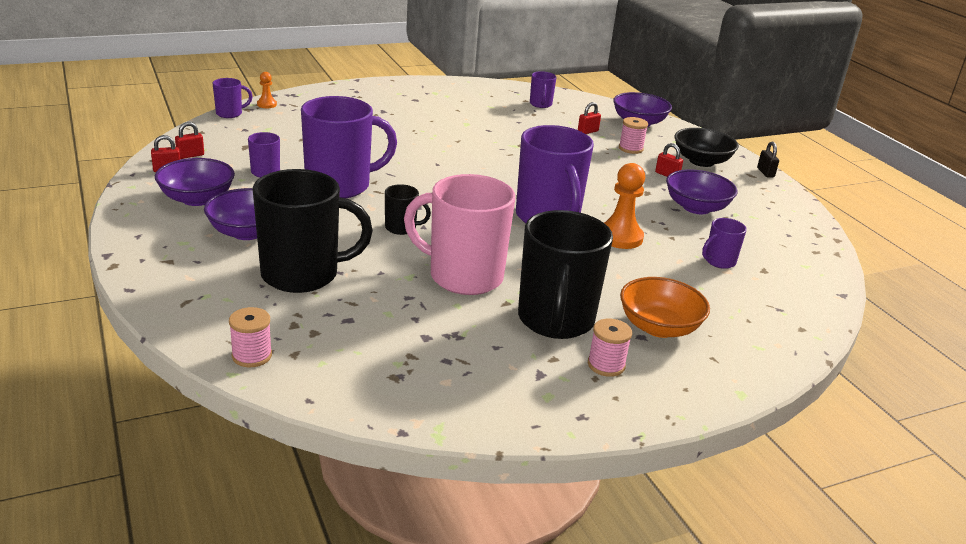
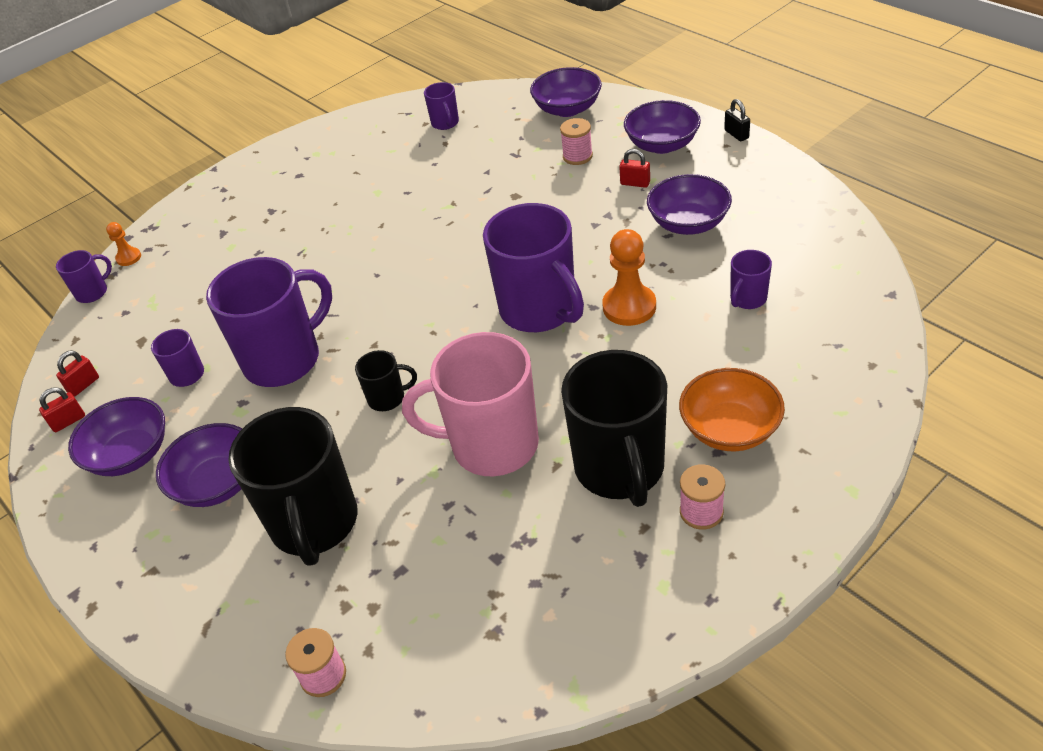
camera: 10 degrees left, 15 degrees up
black mug [252,169,373,293] -> black mug turned 105 degrees clockwise [228,407,358,566]
red padlock [578,102,601,134] -> none
black bowl [675,128,739,167] -> purple bowl [624,100,701,154]

